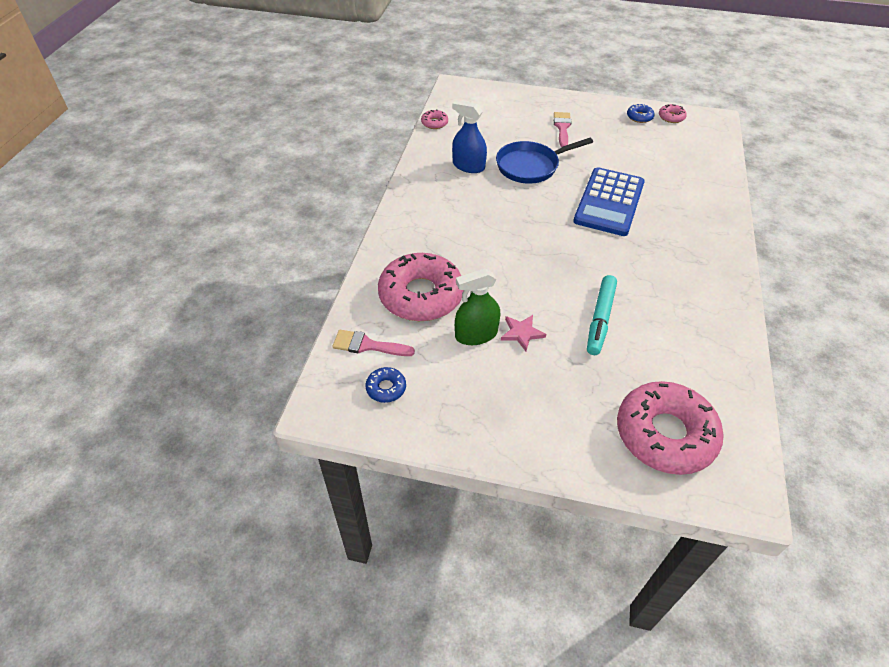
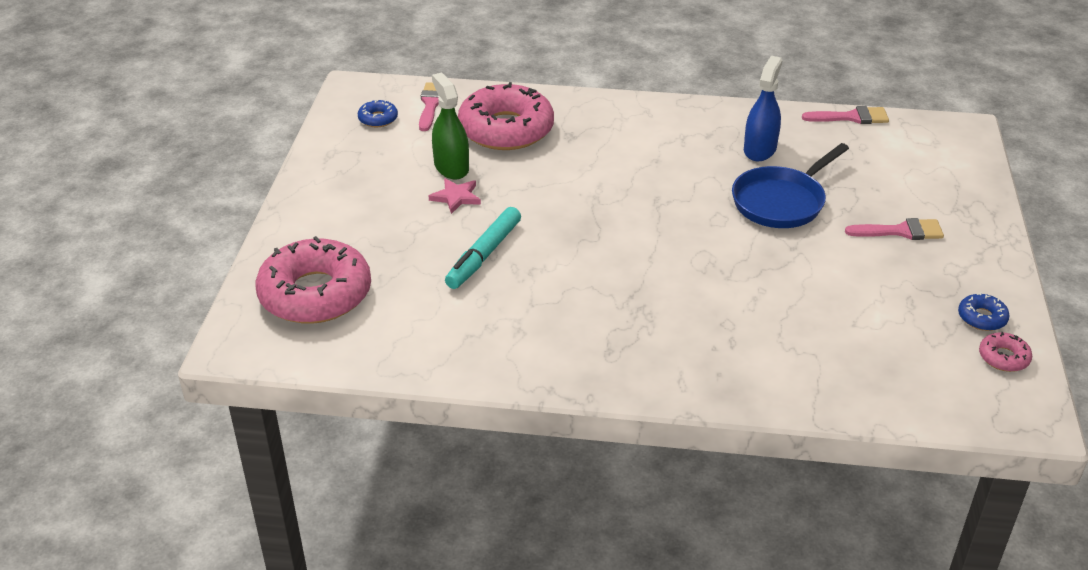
camera: 85 degrees right, 10 degrees down
pink donut [421,110,448,129] -> pink brush [802,106,889,124]
blue pan [496,138,593,184] -> blue pan turned 105 degrees counterclockwise [732,143,849,228]
blue calculator [573,167,645,236] -> none
turquoise marker [587,275,617,355] -> turquoise marker turned 75 degrees counterclockwise [445,207,521,289]

